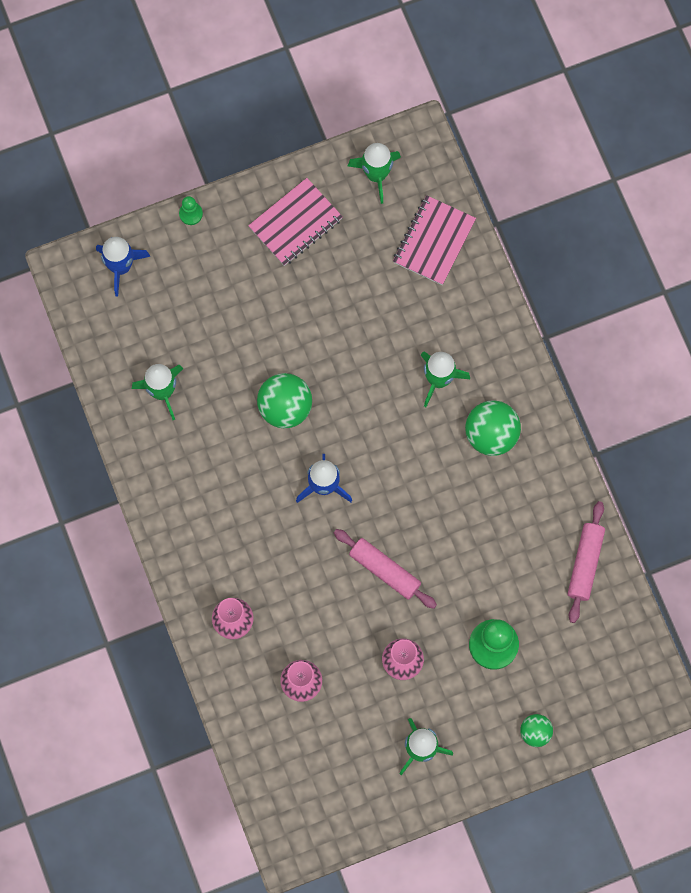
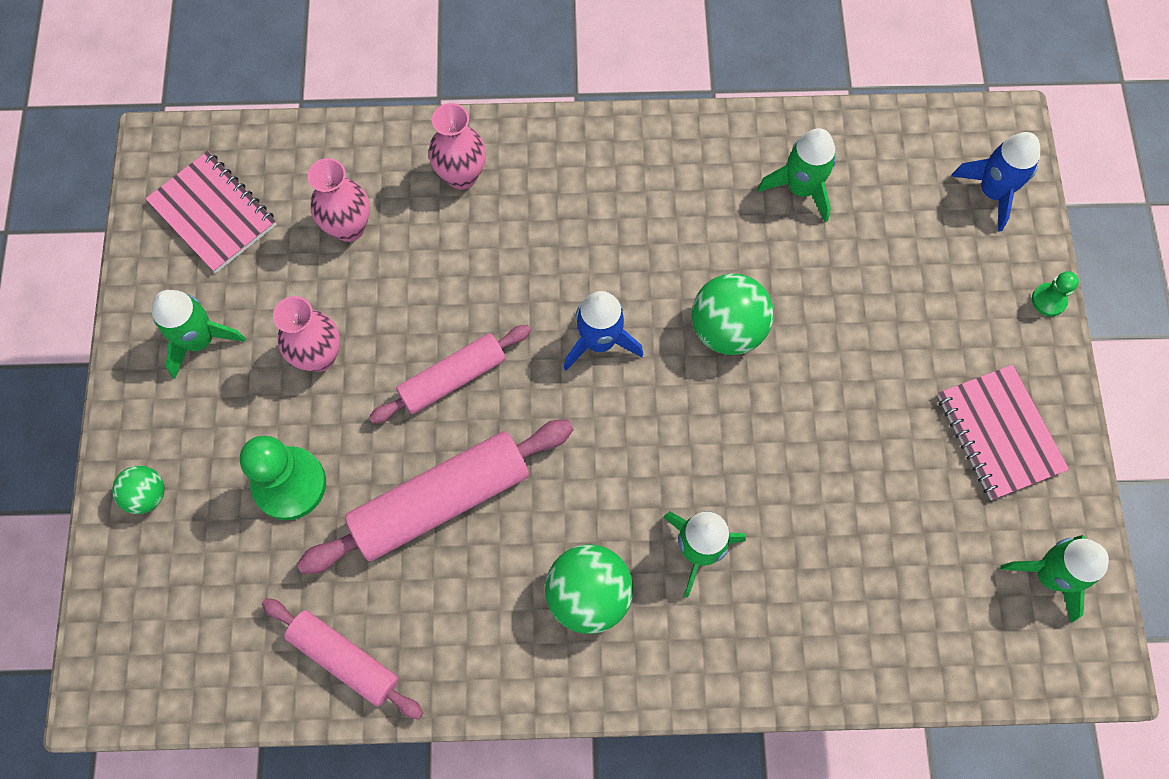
camera: 110 degrees right, 5 degrees down
pink notebook [393,195,476,285] -> pink notebook moved to [145,151,277,273]
none -> pink rolling pin [297,420,574,574]

